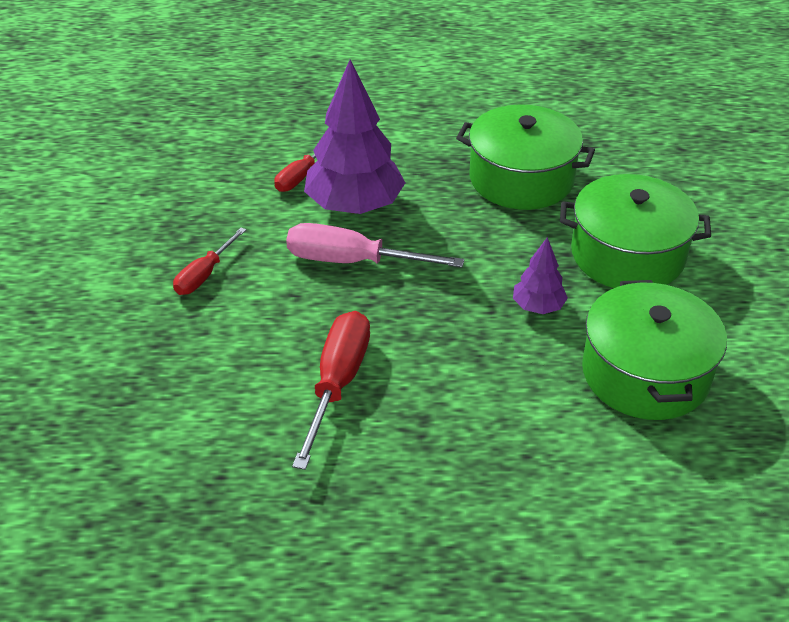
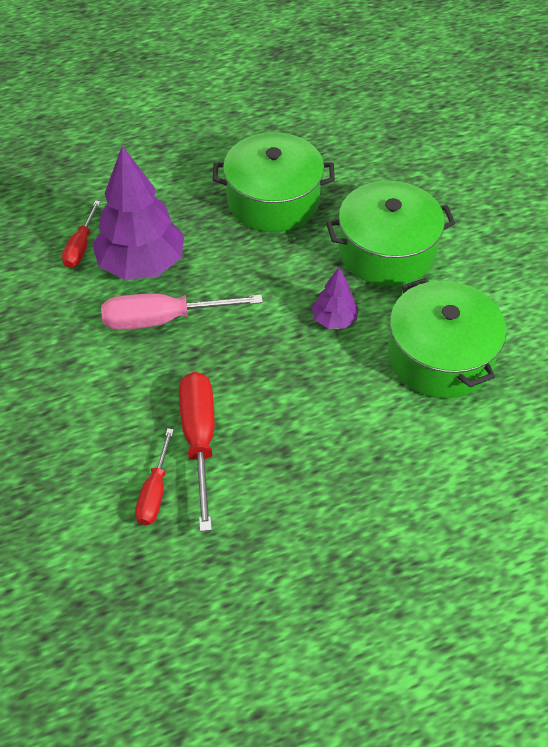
camera: 20 degrees left, 10 degrees up
red screwdriver [173,228,246,295] -> red screwdriver moved to [135,428,174,525]

